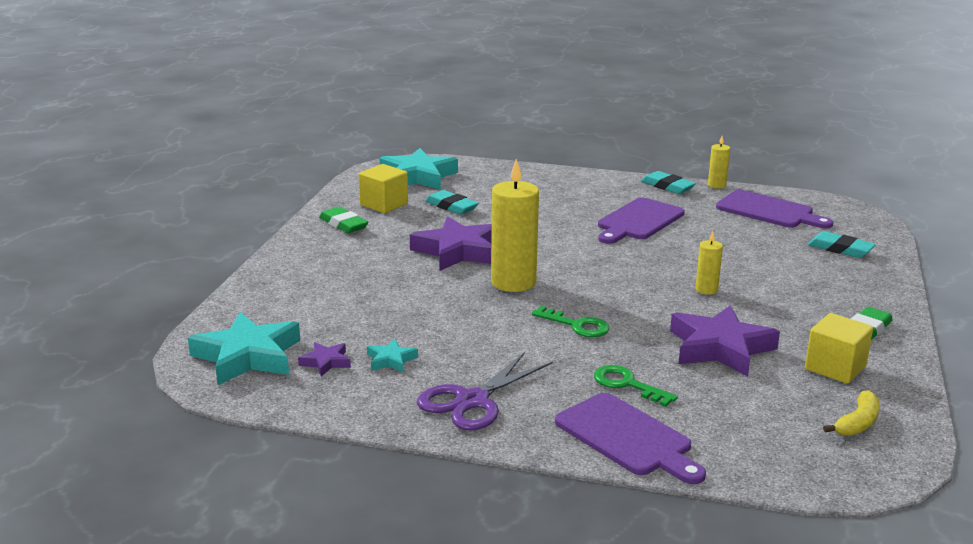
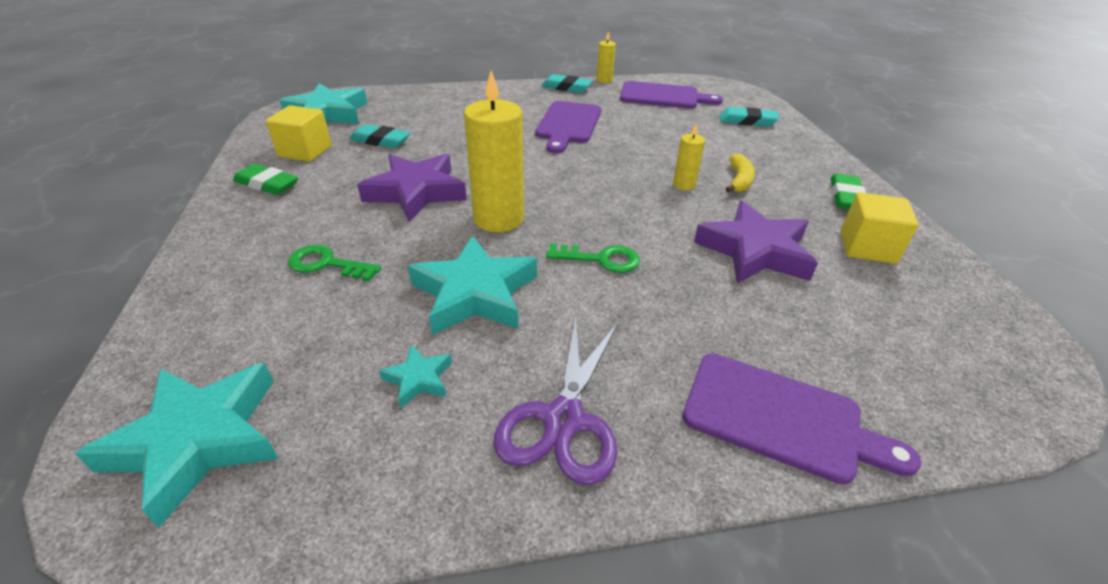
camera: 25 degrees left, 15 degrees up
purple star [298,342,351,376] -> none
green key [594,365,678,407] -> green key moved to [288,245,381,281]
yellow banana [823,390,880,436] -> yellow banana moved to [725,153,755,192]
none -> turquoise star [408,236,537,335]

